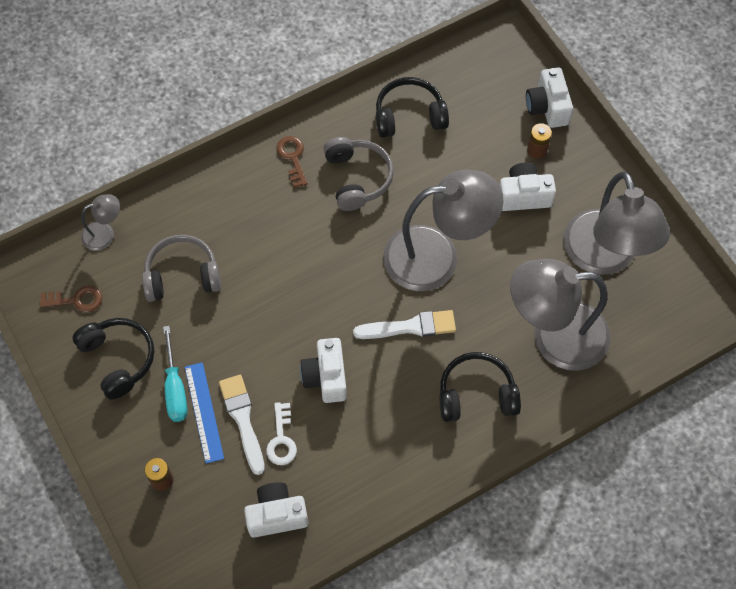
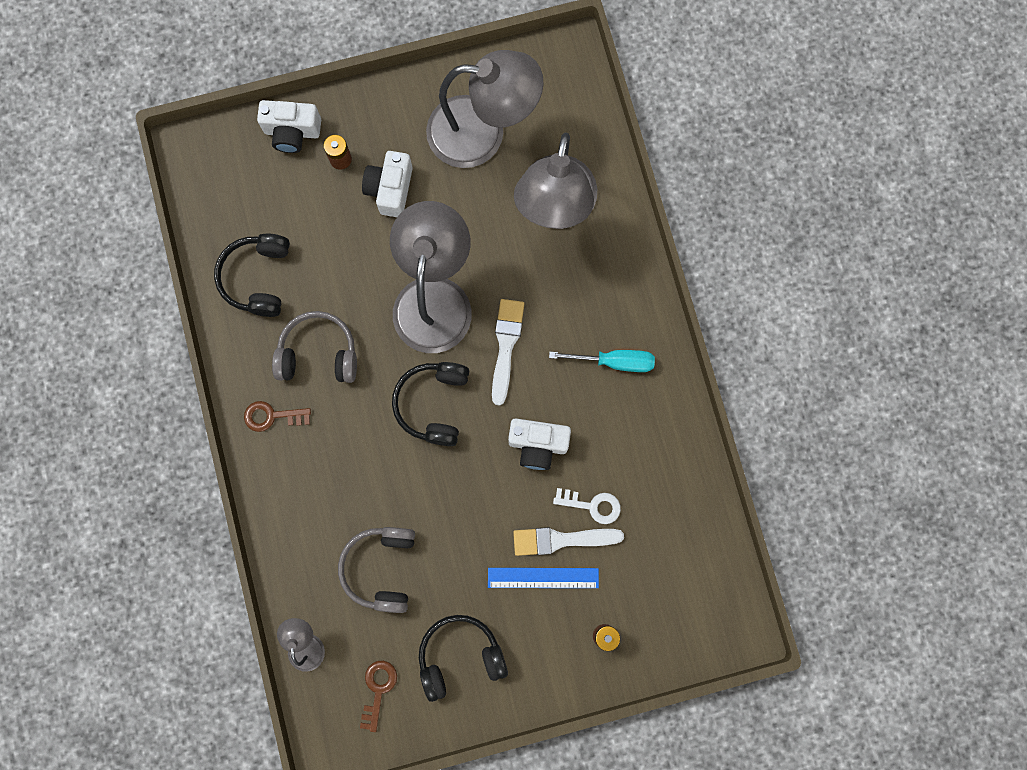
camera: 75 degrees left, 15 degrees up
turquoise screwdriver [163,326,188,422] -> turquoise screwdriver moved to [549,350,655,372]
white camera [244,482,308,538] -> none
black headphones [439,352,521,422] -> black headphones moved to [392,362,469,446]

